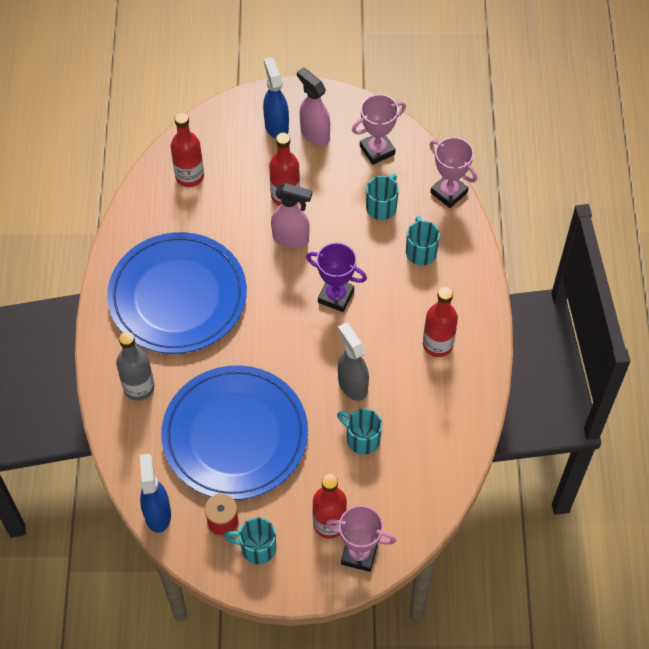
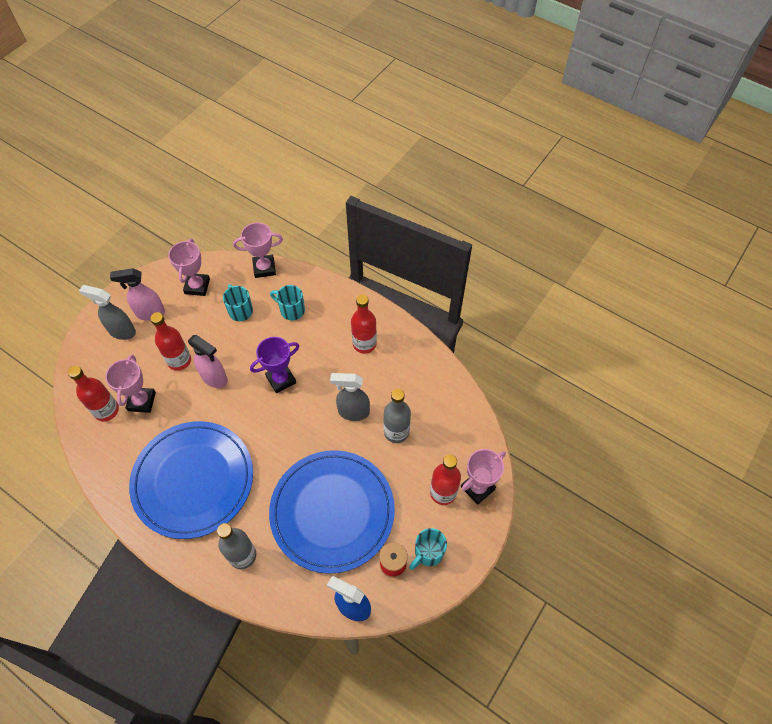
camera: 55 degrees left, 0 degrees up
blue spray bottle [263,57,289,139] -> grey spray bottle [79,285,136,340]
pink spray bottle [271,183,312,248] -> pink spray bottle turned 75 degrees clockwise [188,335,228,388]
turquoise mug [337,408,382,455] -> grey bottle [384,389,411,443]
none -> pink trophy [105,355,156,413]

